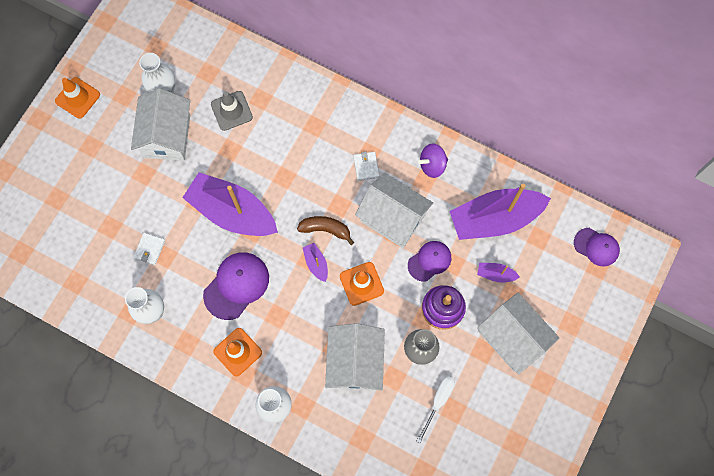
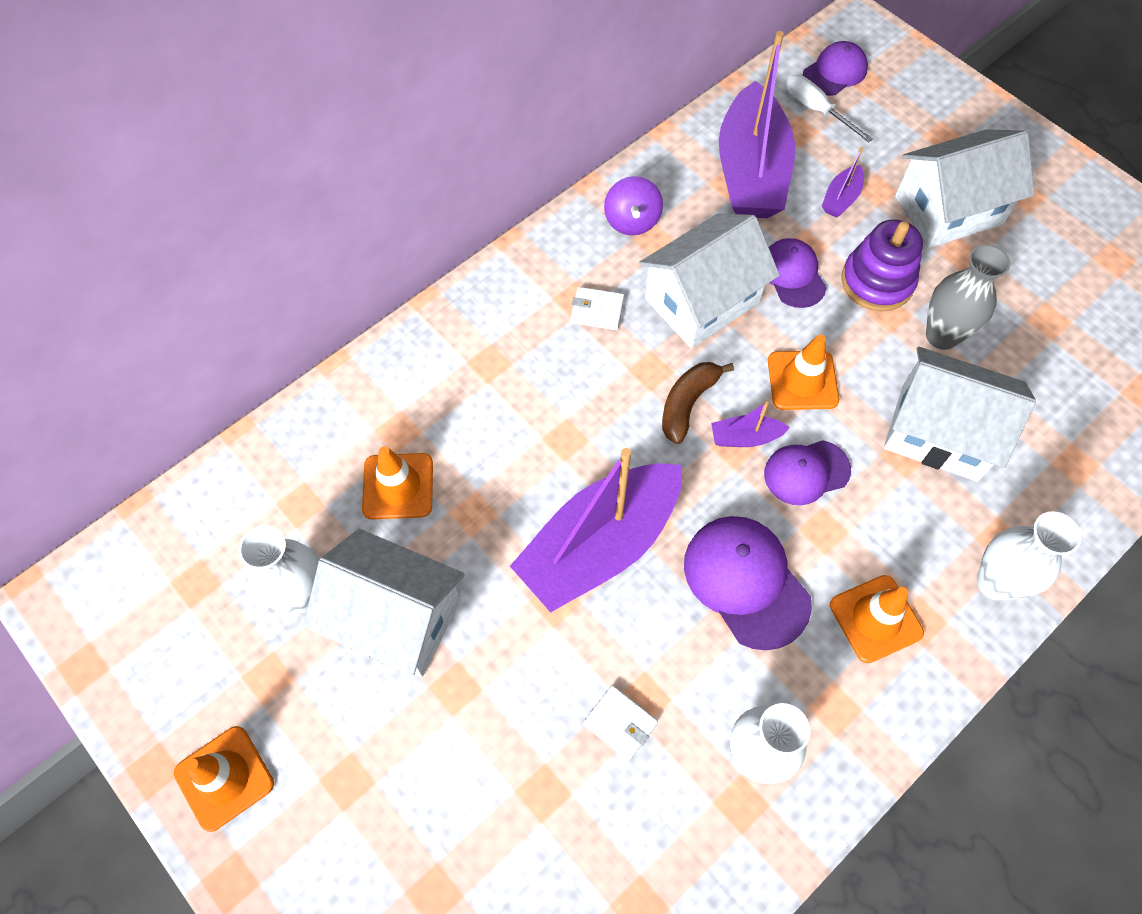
camera: 70 degrees left, 10 degrees down
grey traffic cone [211,91,253,131] -> orange traffic cone [362,446,433,520]
white screwdriver [416,376,455,443] -> white screwdriver moved to [786,75,873,143]
none -> purple cap [764,440,851,505]

